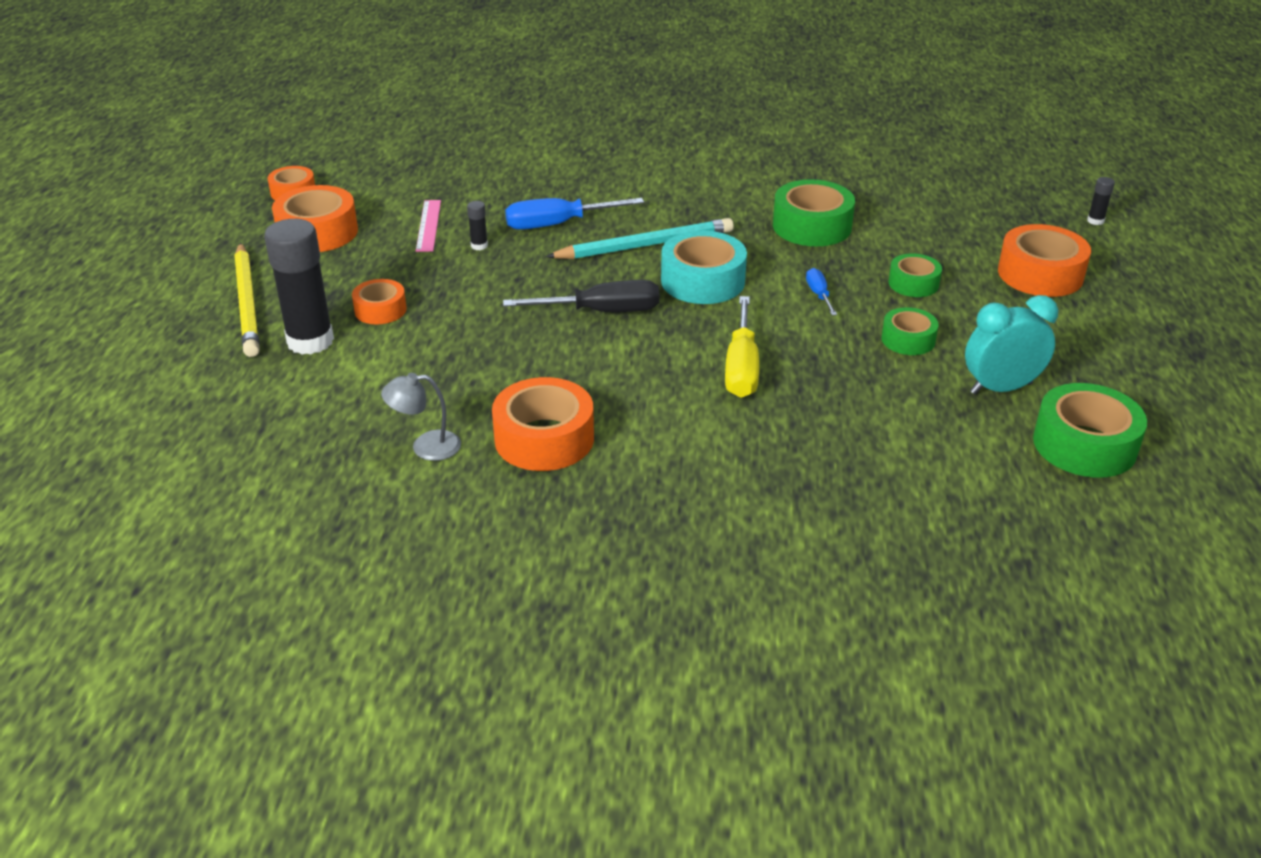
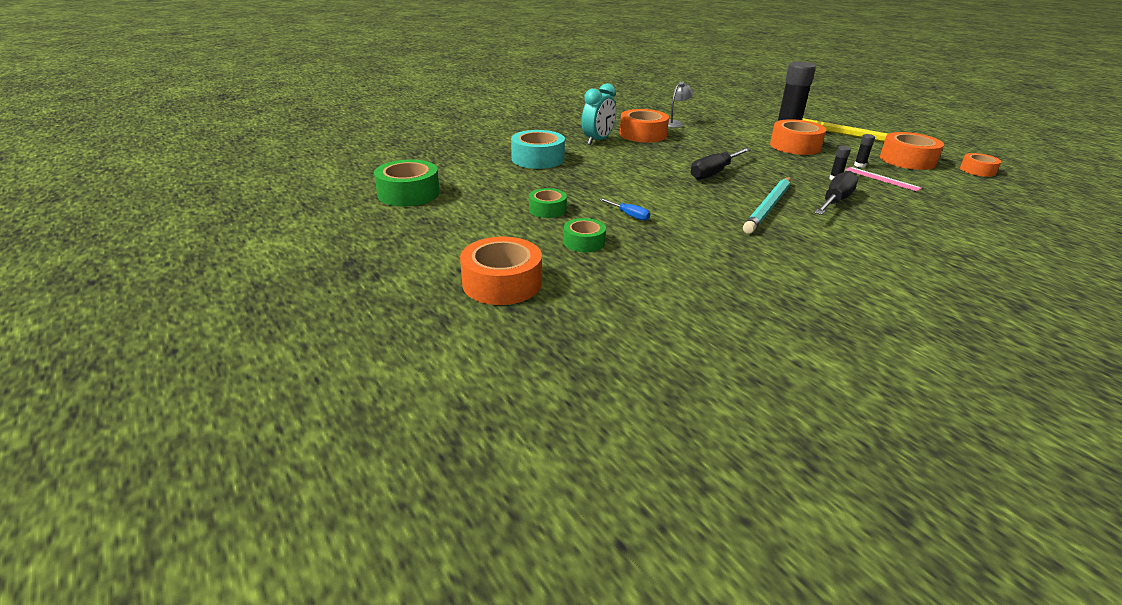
camera: 140 degrees right, 5 degrees down
orange tape [352,279,407,324] -> orange tape [770,119,826,155], size x1.69
blue screwdriver [505,198,644,230] -> black screwdriver [814,171,858,215]
turquoise tape [661,231,747,304] -> turquoise tape moved to [511,130,565,169]
yellow screwdriver [725,296,759,398] -> none
green tape [773,179,855,246] -> none
turquoise clock [965,295,1058,395] -> turquoise clock moved to [582,83,616,145]
black glue stick [1087,177,1115,225] -> black glue stick moved to [854,134,875,168]

